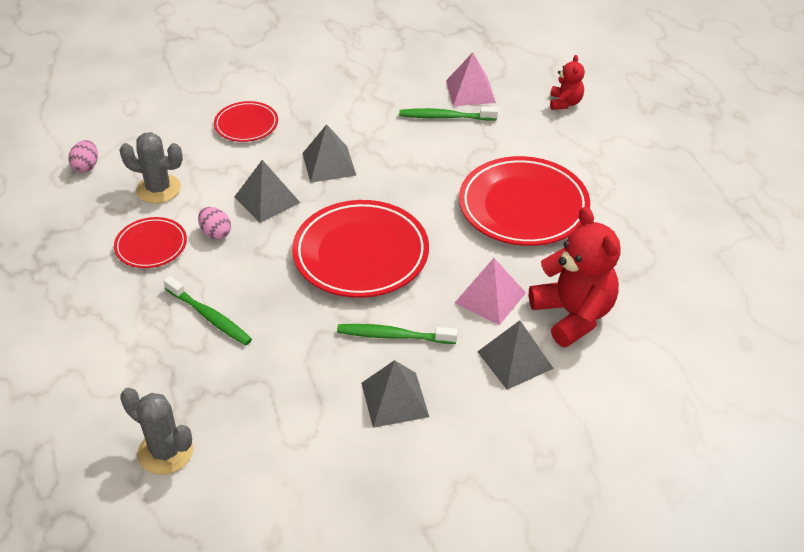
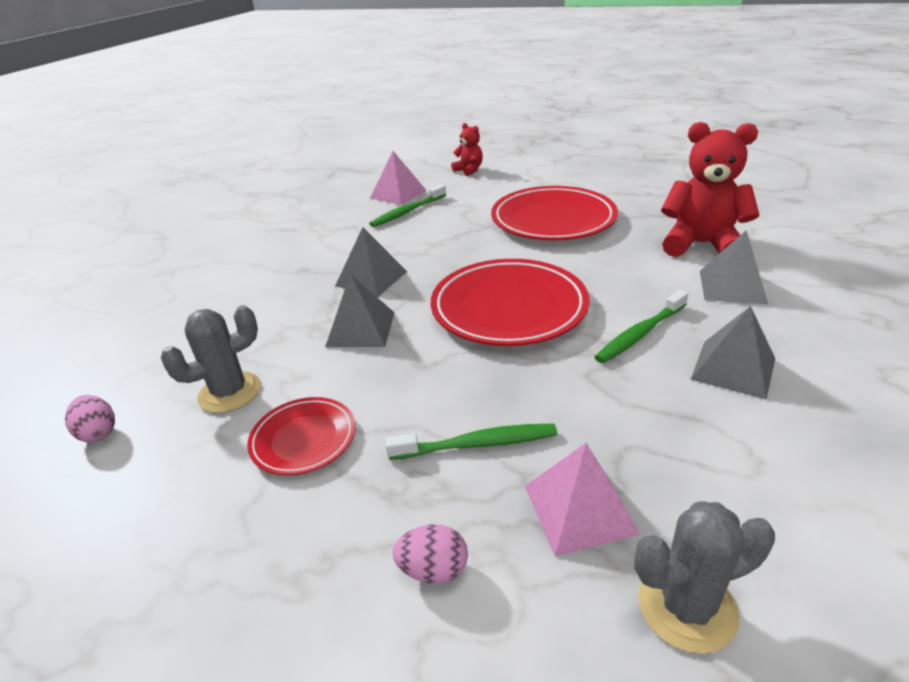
camera: 45 degrees left, 10 degrees down
pink egg [198,207,231,240] -> pink egg moved to [393,524,468,584]
red plate [214,101,278,142] -> none
pink pyramid [455,258,526,325] -> pink pyramid moved to [525,443,640,556]

